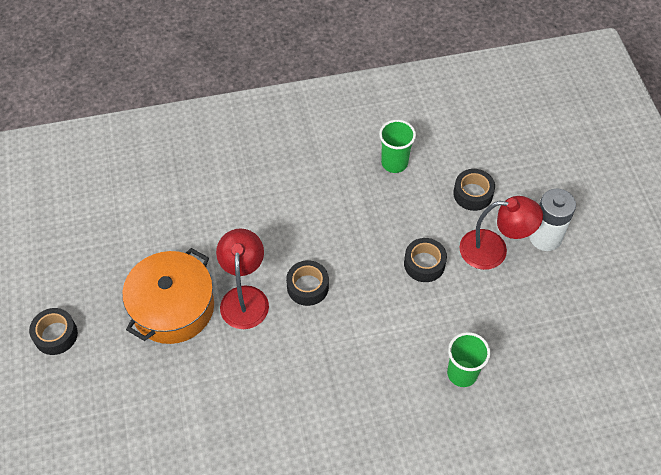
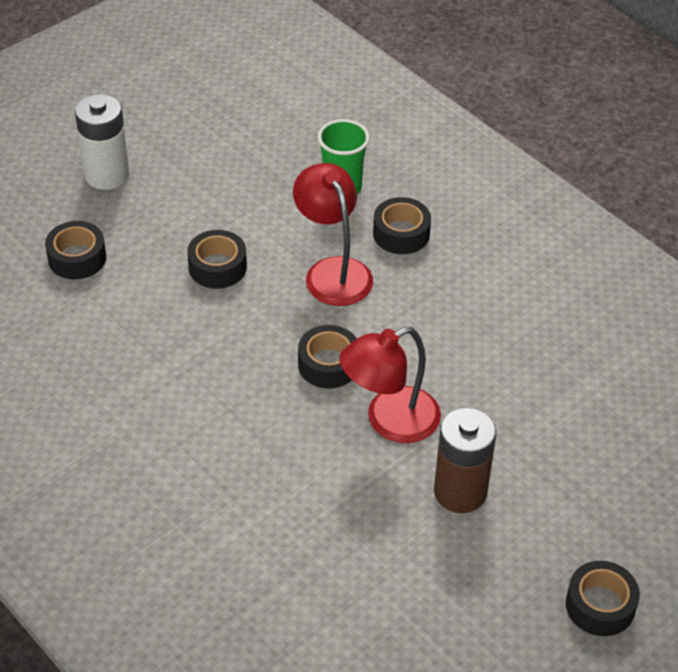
camera: 120 degrees left, 10 degrees down
orange pot [122,248,214,344] -> brown battery [434,408,496,513]
green cup [379,120,416,173] -> none
red lamp [459,196,543,270] -> red lamp moved to [293,163,373,306]
none -> black tape [373,197,431,254]

